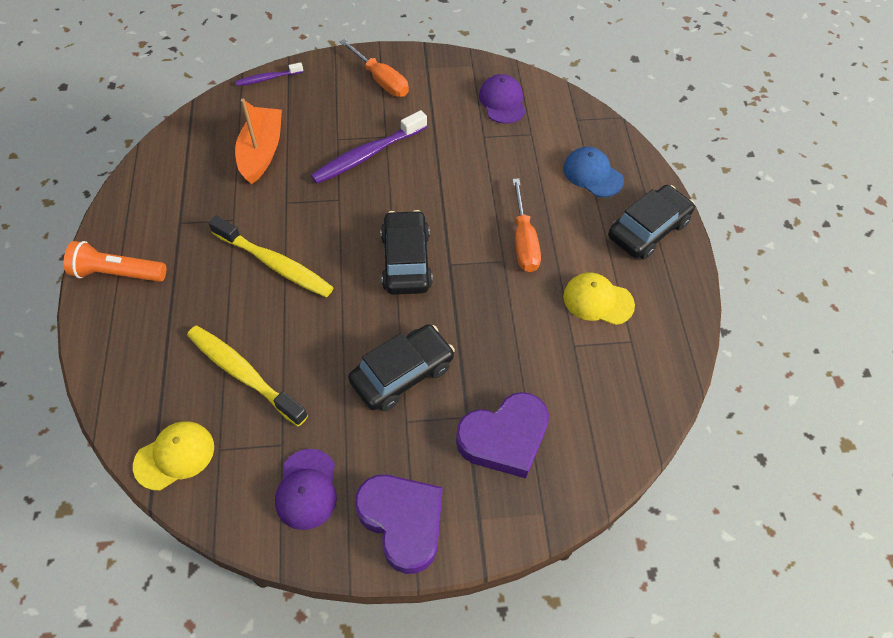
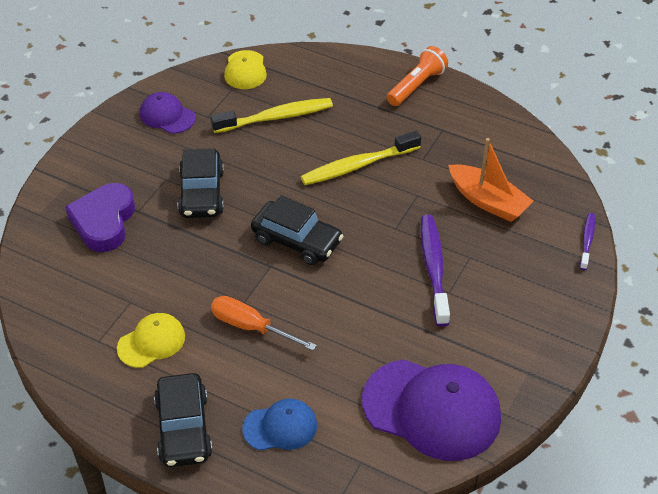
camera: 125 degrees right, 10 degrees down
orange screwdriver [339,39,409,97] -> none
purple heart [355,475,443,574] -> none
purple cap [479,74,526,124] -> purple cap [362,359,501,461], size x1.91

